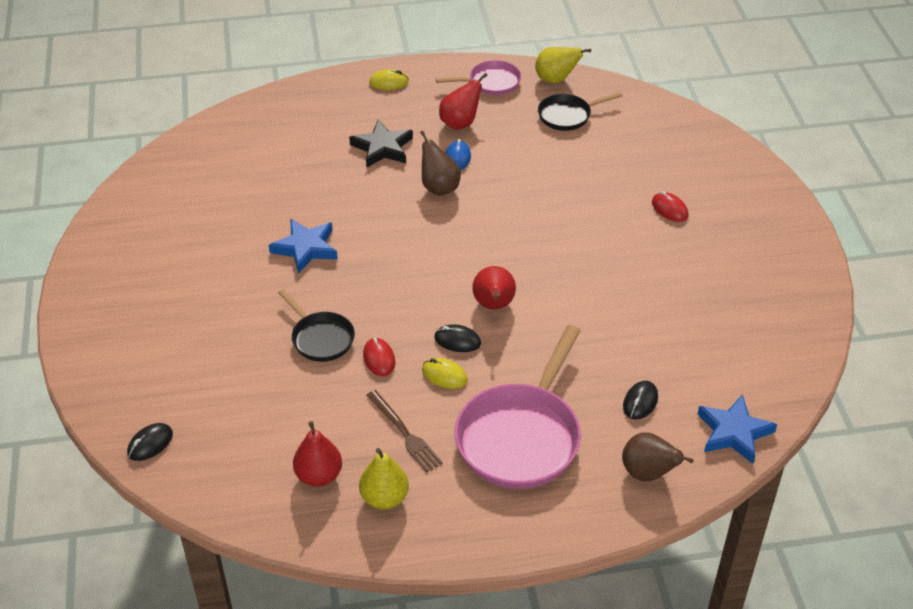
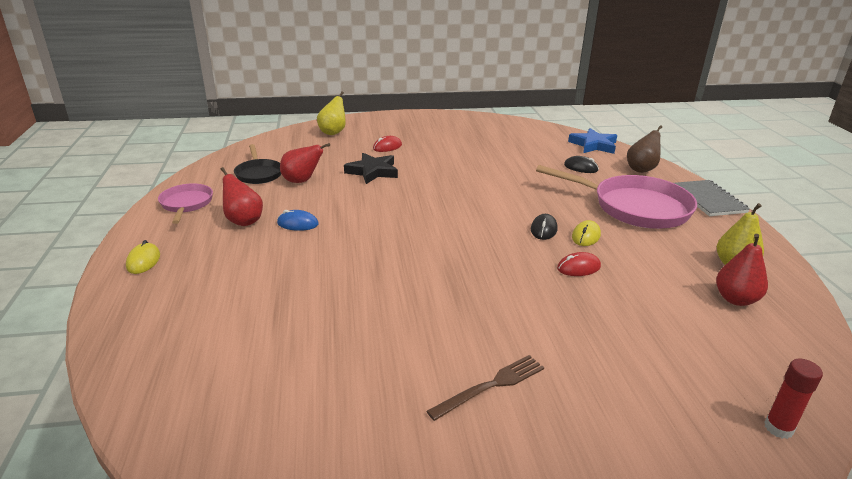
camera: 90 degrees left, 15 degrees down
black mouse [127,423,173,461] -> red glue stick [764,359,823,439]
blue star [269,219,338,274] -> none
black pan [278,289,355,362] -> none
black star [349,120,413,168] -> black star moved to [344,153,398,184]
brown fork [366,390,443,473] -> brown fork moved to [427,355,544,421]
brown pear [420,131,461,196] -> none
red pear [472,266,516,310] -> red pear moved to [280,143,330,183]
yellow pear [535,47,591,83] -> yellow pear moved to [317,91,346,135]
none -> grey notebook [674,180,750,216]

